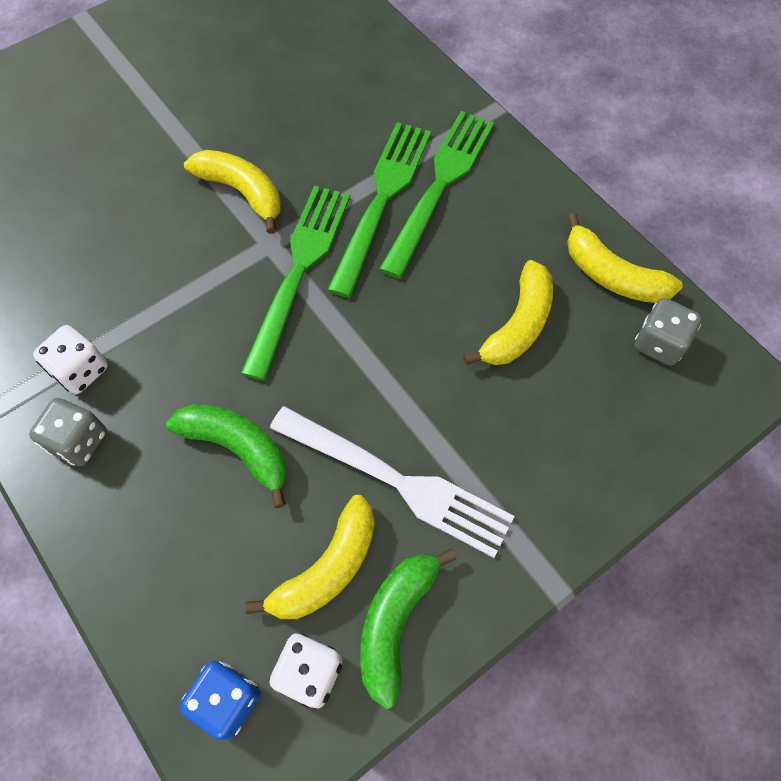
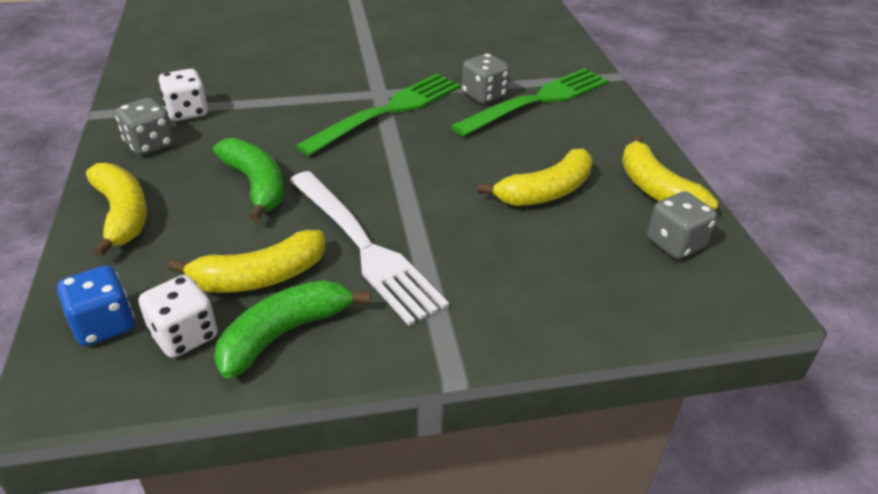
camera: 25 degrees right, 25 degrees down
yellow banana [184,150,281,234] -> yellow banana moved to [86,163,147,257]
green fork [327,122,431,298] -> grey dice [462,54,510,104]

